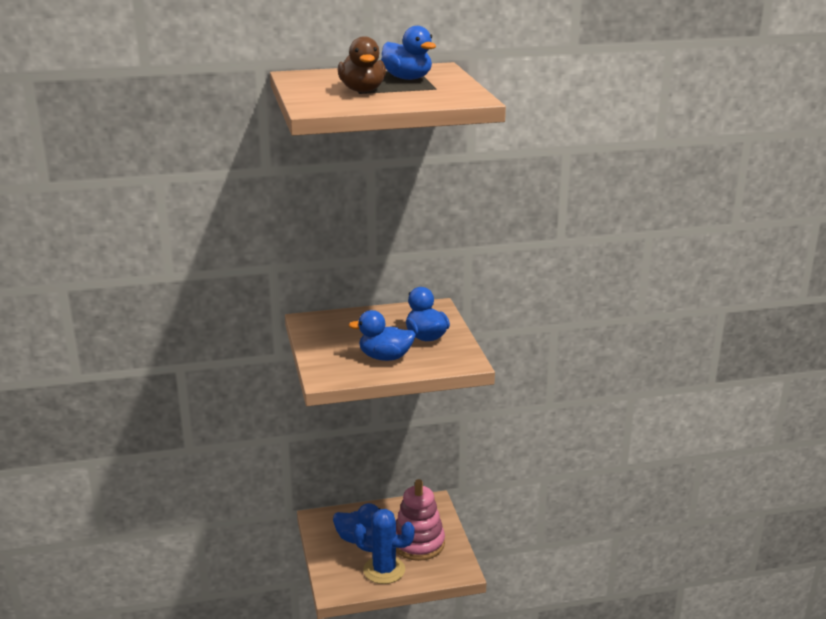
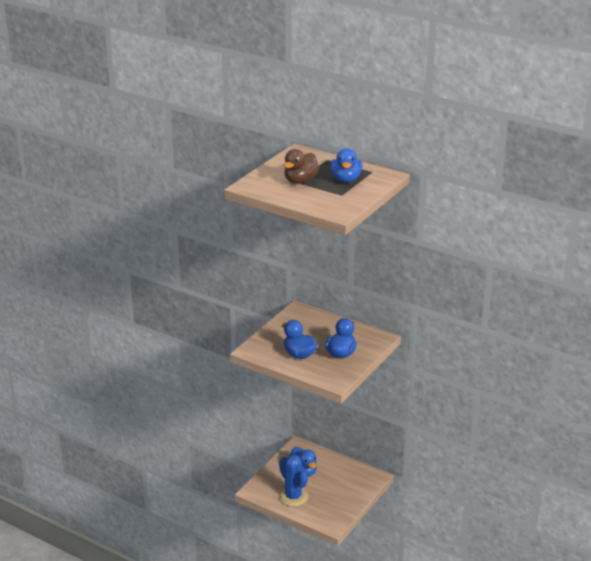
camera: 45 degrees right, 5 degrees up
pink stacking toy [396,479,445,561] -> none

